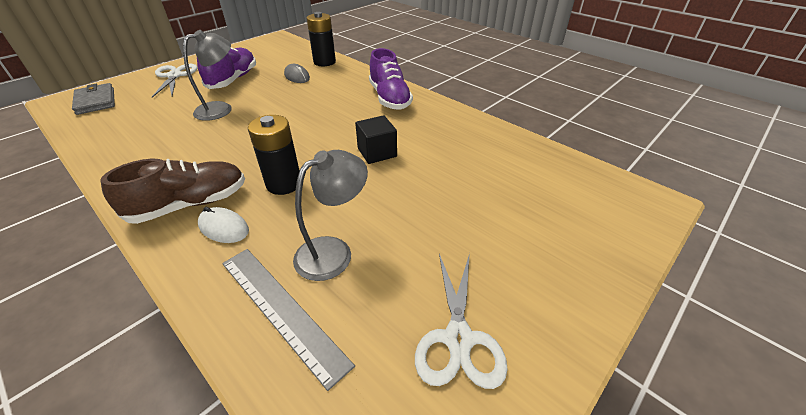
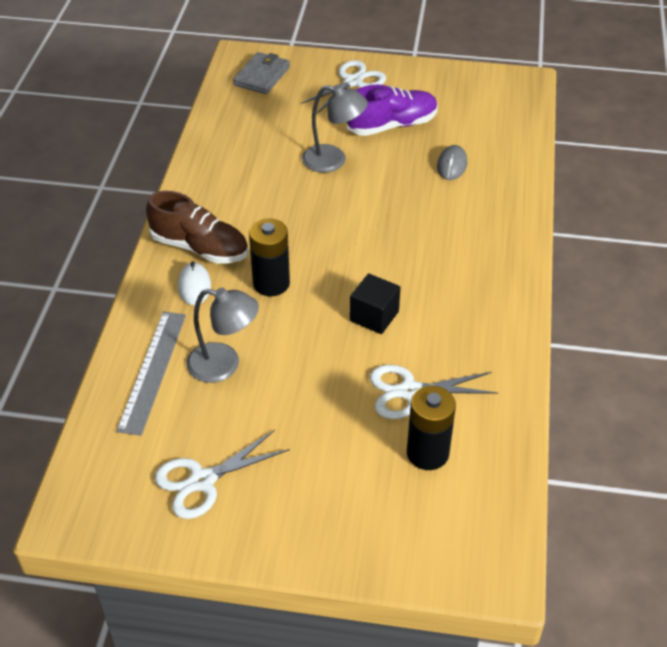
camera: 55 degrees right, 5 degrees up
black battery [306,12,336,66] -> black battery moved to [407,386,456,470]
purple shoe [369,48,413,110] -> none
none -> white scissors [370,365,498,419]

